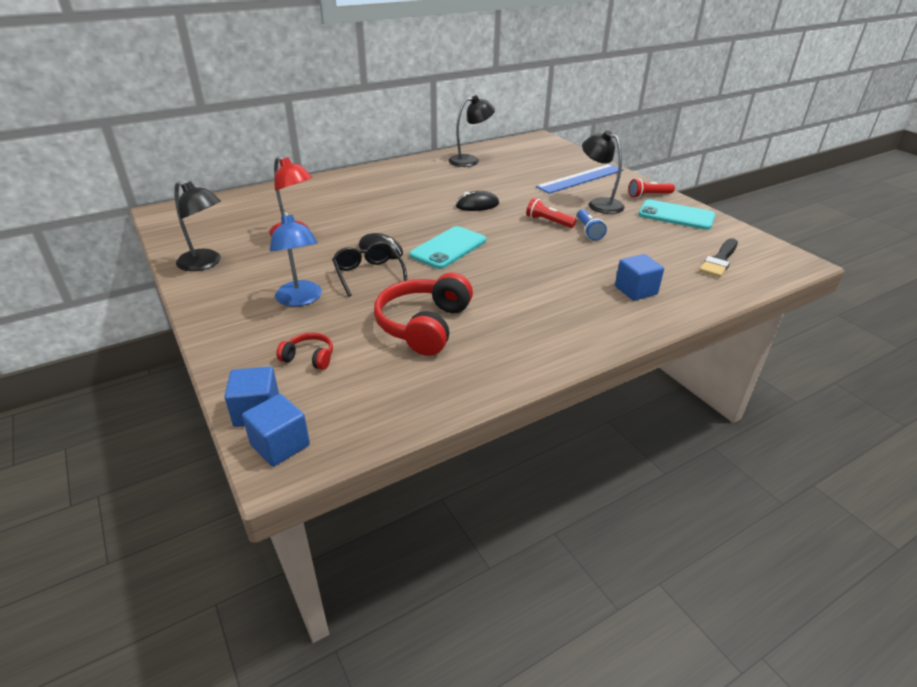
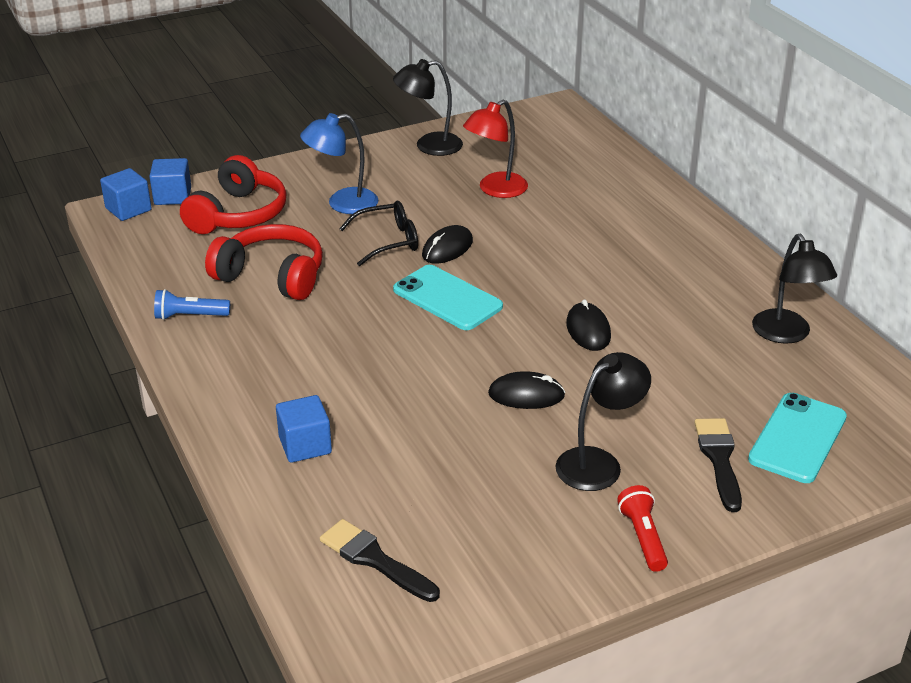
camera: 95 degrees right, 0 degrees up
black lamp [174,181,221,271] -> black lamp turned 45 degrees clockwise [393,59,463,156]
red headphones [276,333,333,370] -> red headphones [180,155,286,234], size x2.08
red flashlight [526,198,577,228] -> black mouse [488,371,565,409]
blue ruler [536,164,623,194] -> black brush [694,418,742,512]
blue flashlight [577,209,607,241] -> blue flashlight moved to [154,289,230,320]
turquoise phone [638,199,715,230] -> turquoise phone moved to [748,393,847,483]

